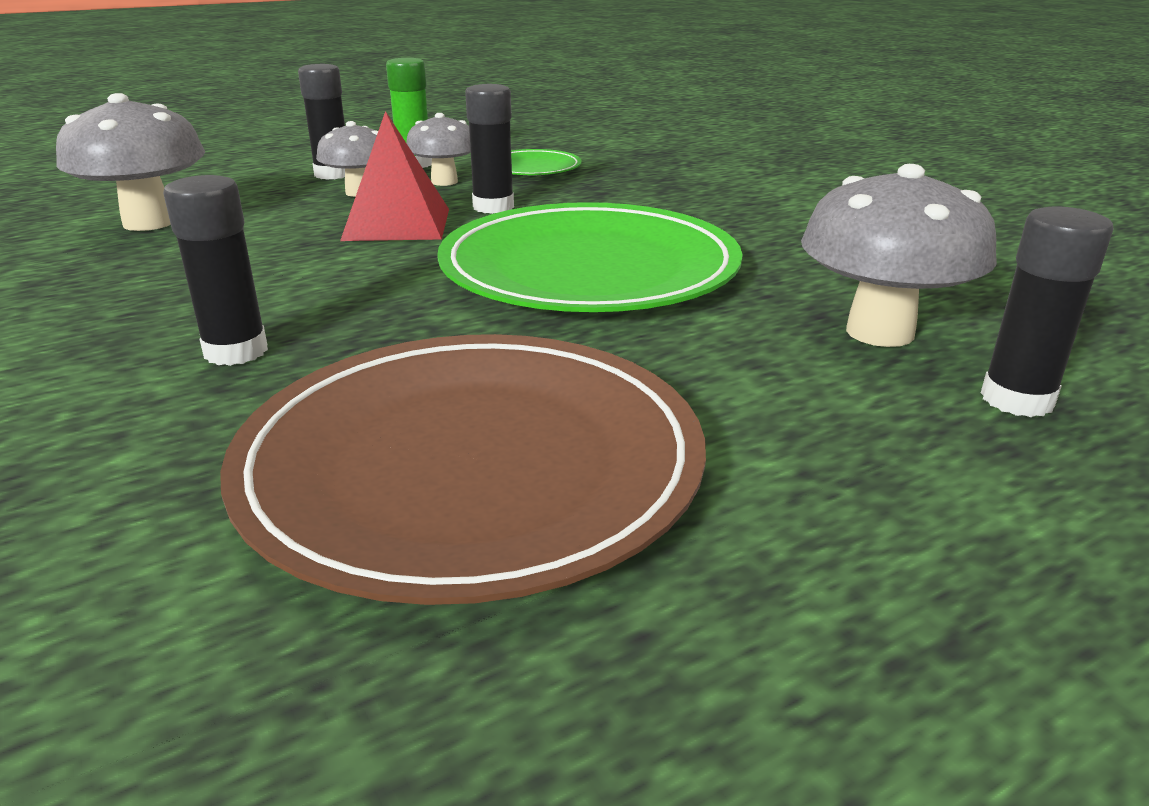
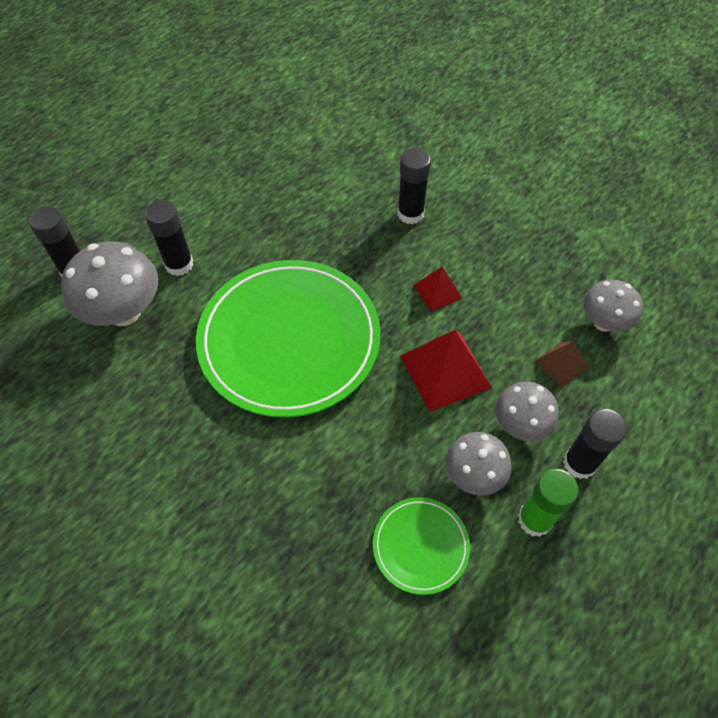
camera: 160 degrees right, 30 degrees up
grey mushroom [56,93,205,231] -> grey mushroom [583,280,643,332], size x0.62
brown plate [220,334,706,605] -> none
black glue stick [465,84,514,214] -> black glue stick moved to [145,200,193,276]
none -> red pyramid [414,267,462,312]
none -> brown pyramid [535,341,589,388]

